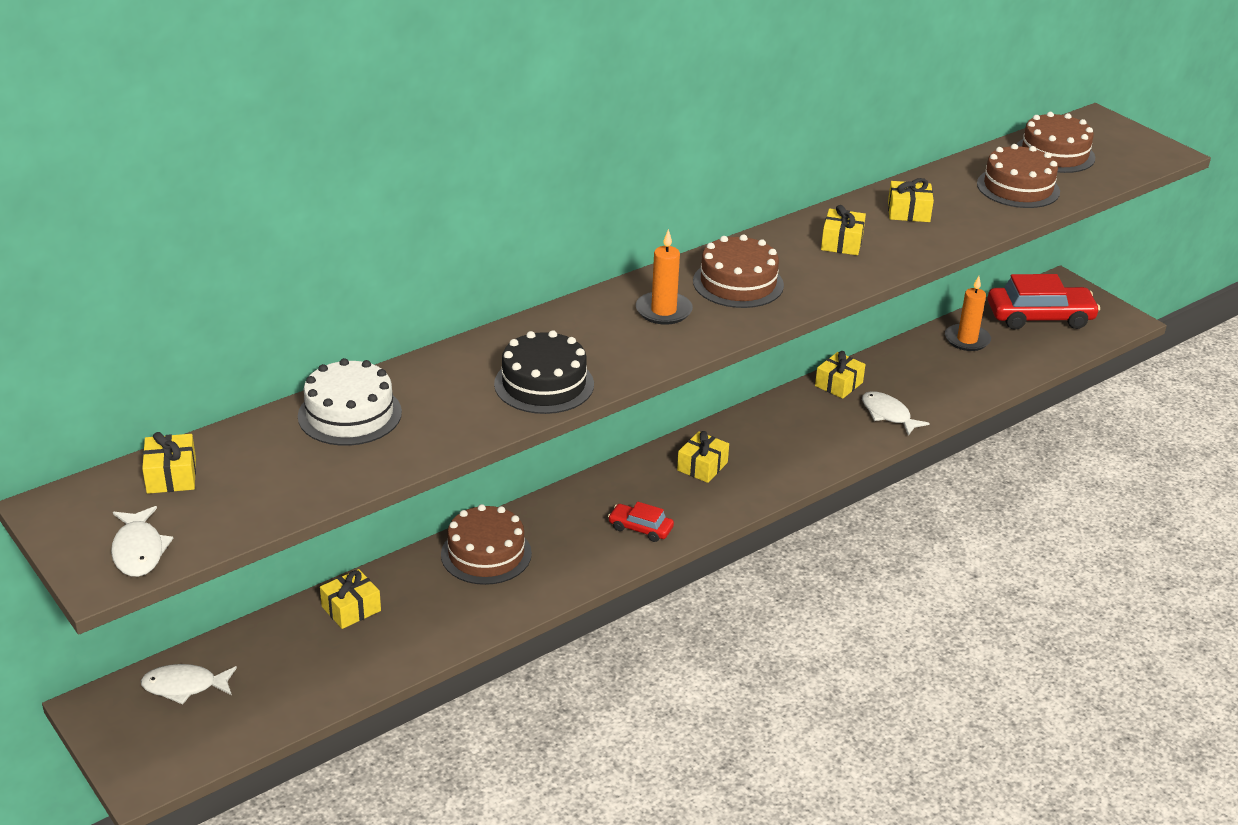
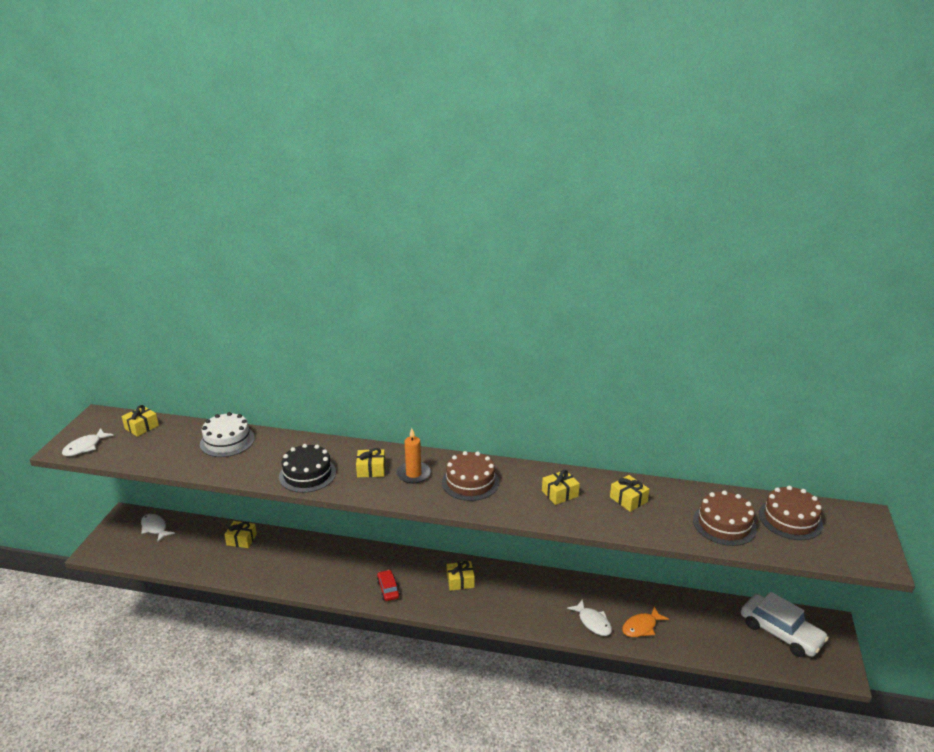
camera: 50 degrees right, 5 degrees down
brown cake [441,504,532,585] -> none
yellow gift [815,351,866,399] -> yellow gift moved to [356,448,385,477]
white fish [862,391,930,436] -> white fish turned 135 degrees clockwise [567,599,612,636]
orange candle [945,276,991,351] -> none
red car [988,274,1100,330] -> white car [741,592,829,657]
none -> orange fish [622,607,669,637]

